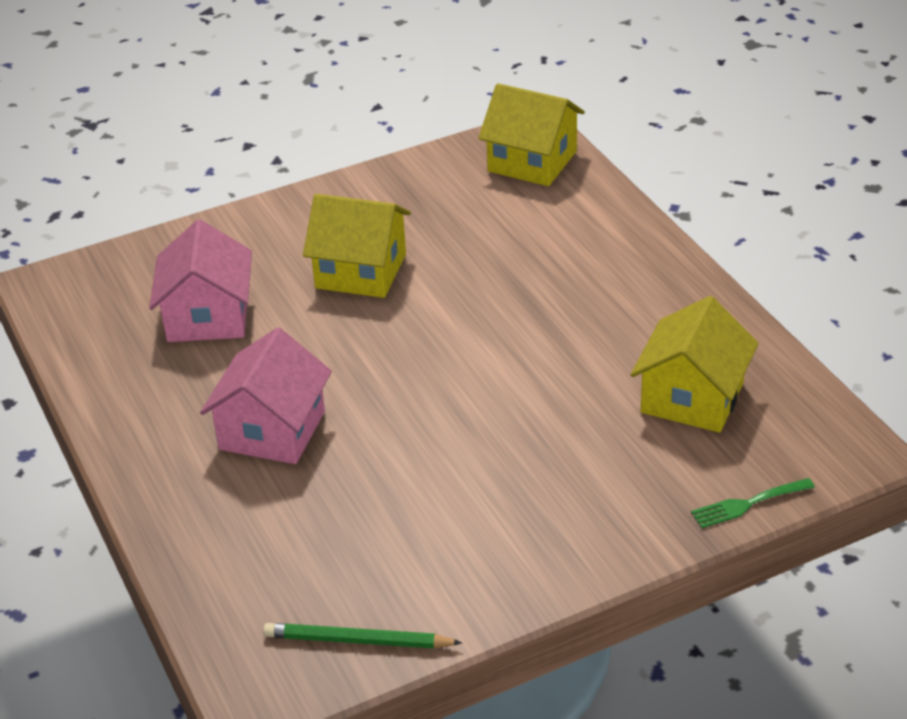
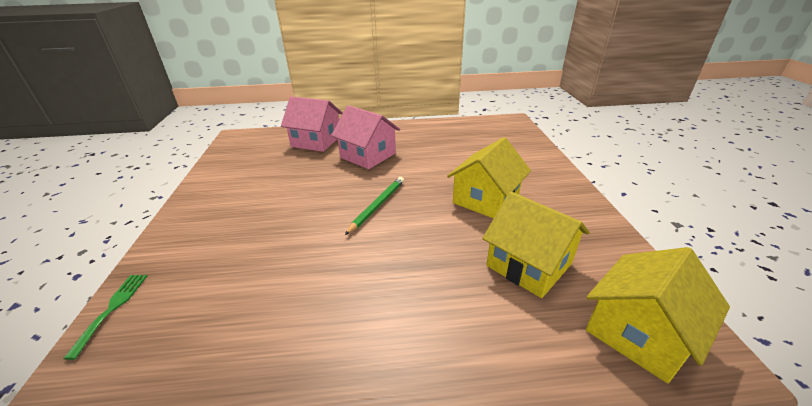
camera: 110 degrees right, 5 degrees down
pink house [149,220,252,342] -> pink house moved to [281,96,343,152]
green pencil [263,623,462,649] -> green pencil moved to [345,177,404,235]
yellow house [631,296,759,433] -> yellow house moved to [482,191,590,298]

